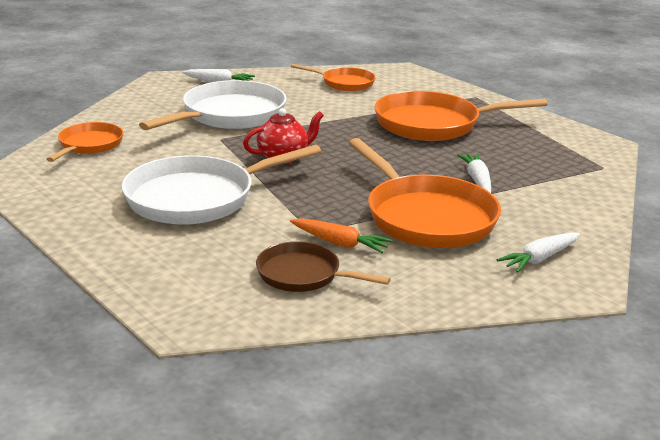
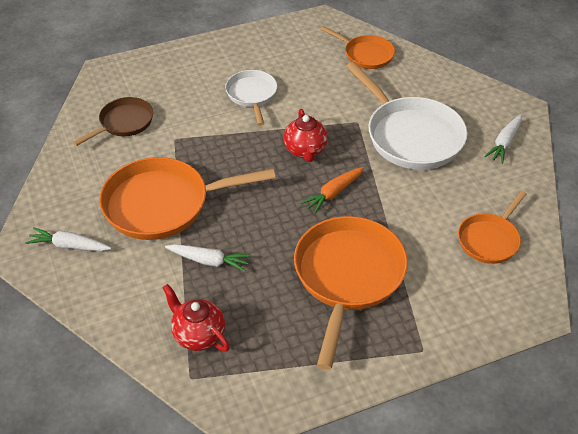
camera: 110 degrees right, 20 degrees up
white pan [122,145,321,225] -> white pan [225,70,277,125], size x0.56
orange carrot [290,218,393,253] -> orange carrot moved to [300,167,364,214]
white carrot [497,233,580,273] -> white carrot turned 60 degrees counterclockwise [25,227,111,251]
none -> red teapot [163,284,230,352]

